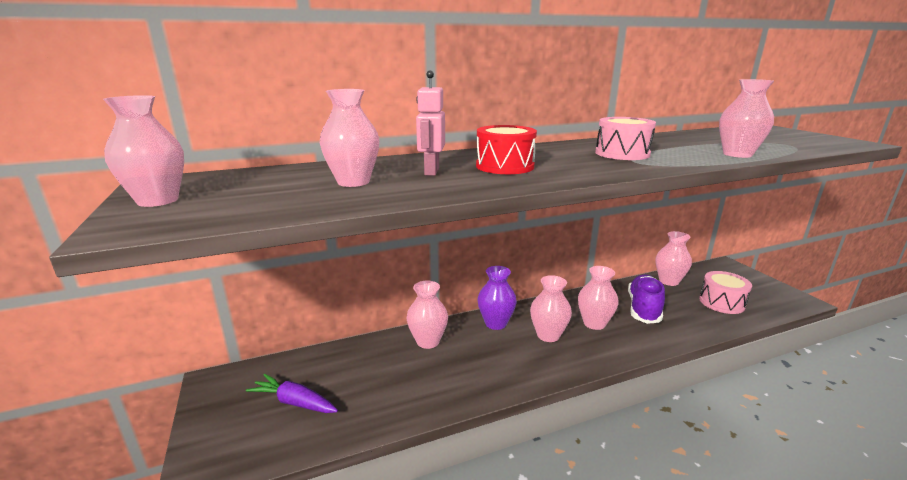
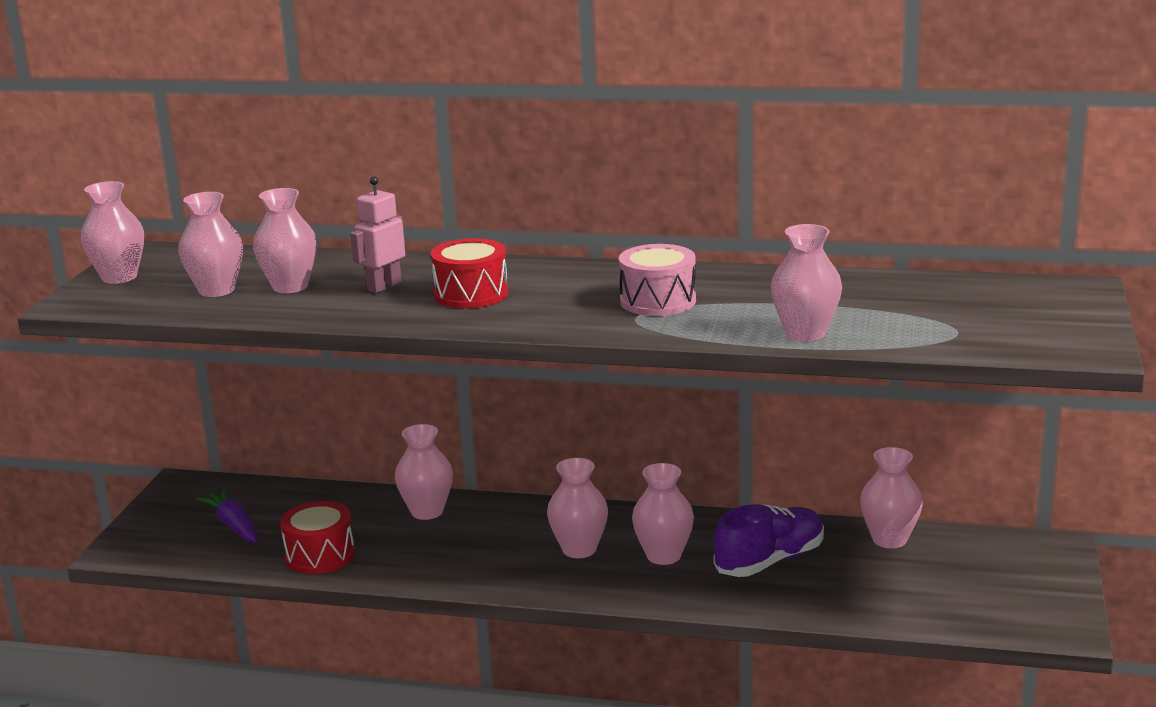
camera: 35 degrees right, 0 degrees up
purple vase [478,266,517,330] -> none
pink drum [699,271,752,314] -> none
none -> pink vase [178,192,243,297]
none -> red drum [280,501,355,574]

